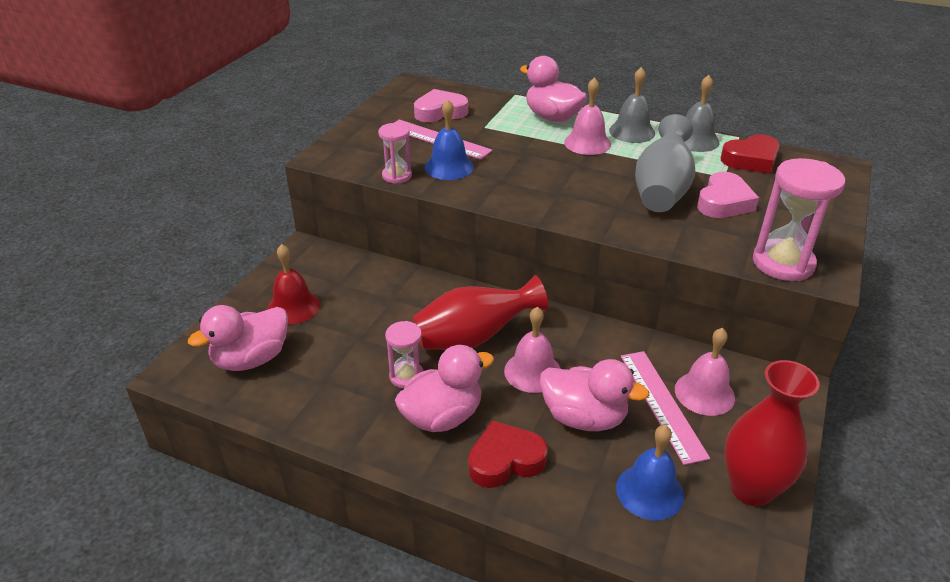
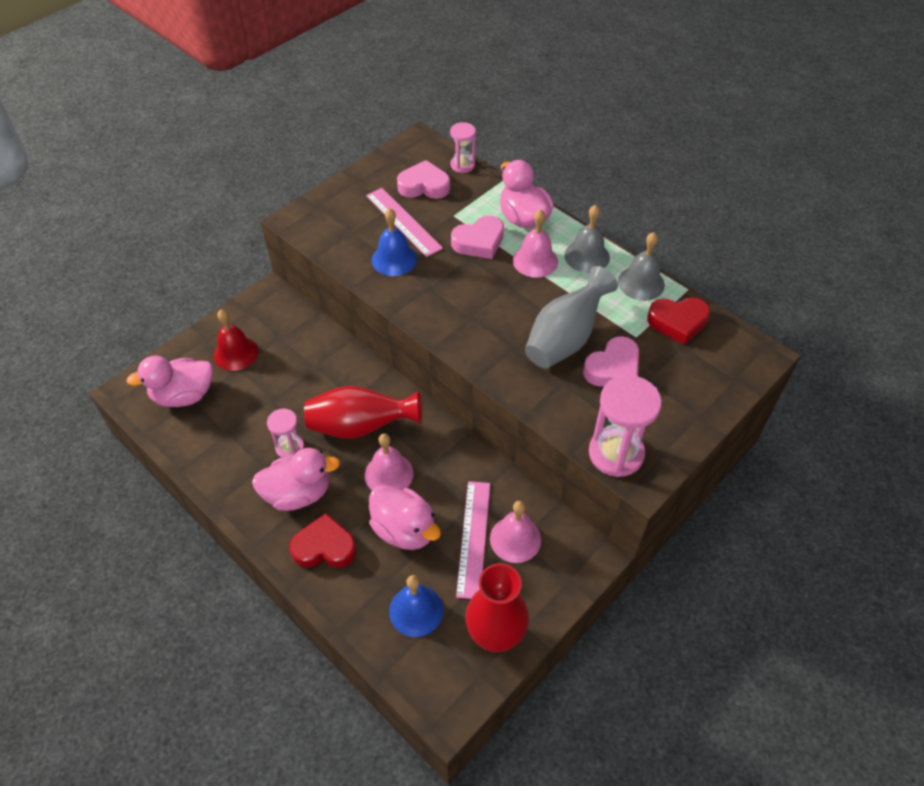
camera: 20 degrees right, 15 degrees up
pink hourglass [378,123,412,184] -> pink hourglass moved to [450,122,476,173]
none -> pink heart [451,216,504,259]

